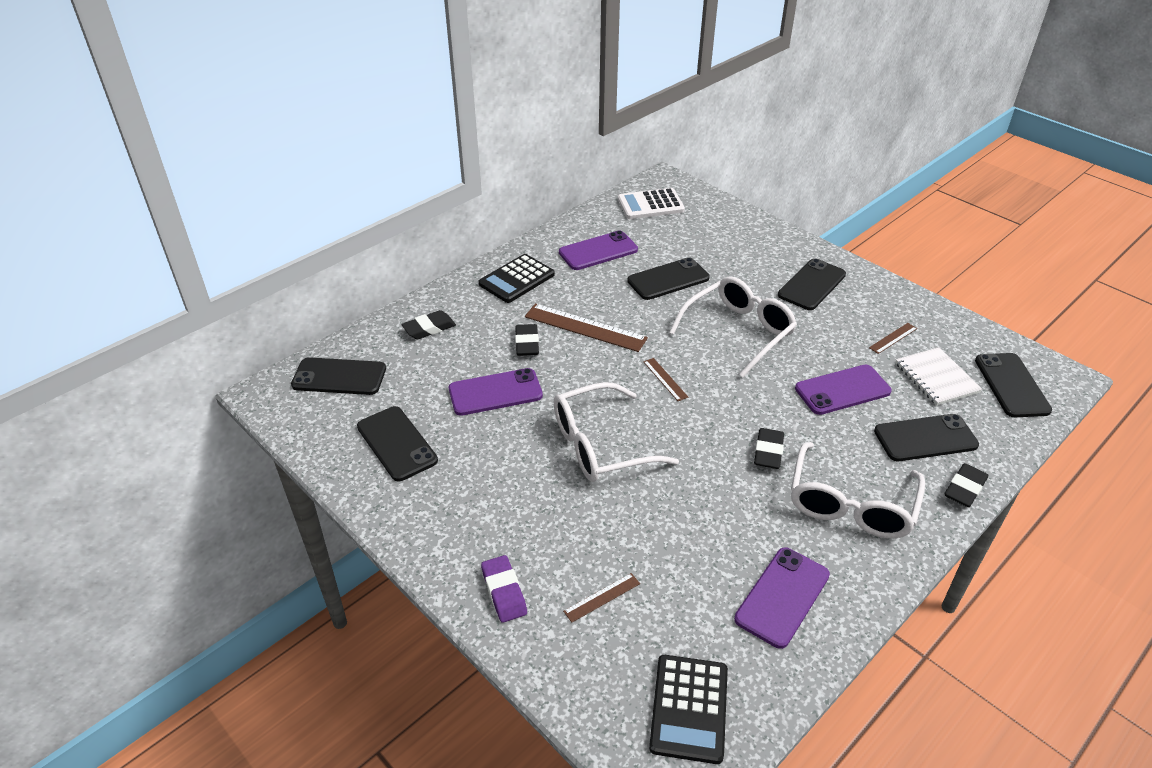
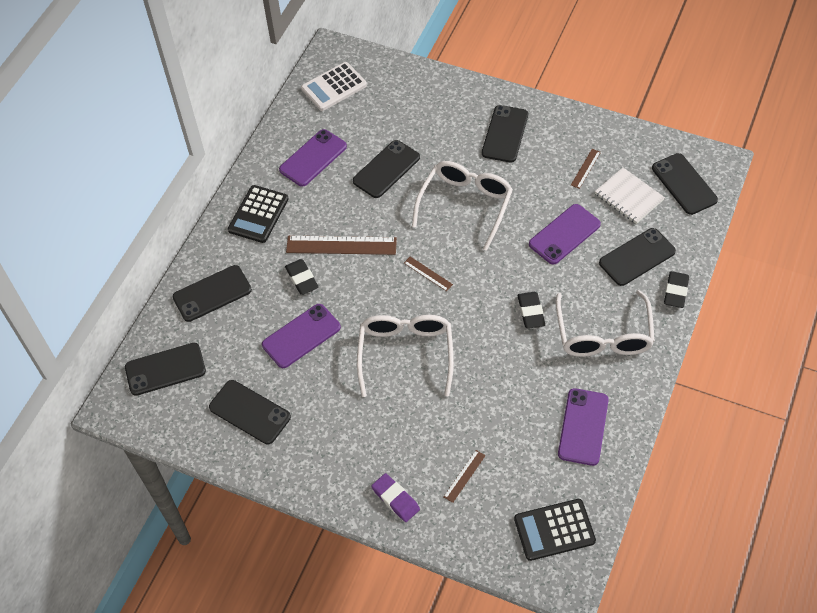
camera: 20 degrees left, 15 degrees up
black eraser [401,310,456,339] -> black phone [173,265,252,322]
white glasses [554,382,679,482] -> white glasses turned 135 degrees clockwise [357,315,454,397]
black calculator [649,655,728,764] -> black calculator turned 90 degrees clockwise [514,499,596,561]

